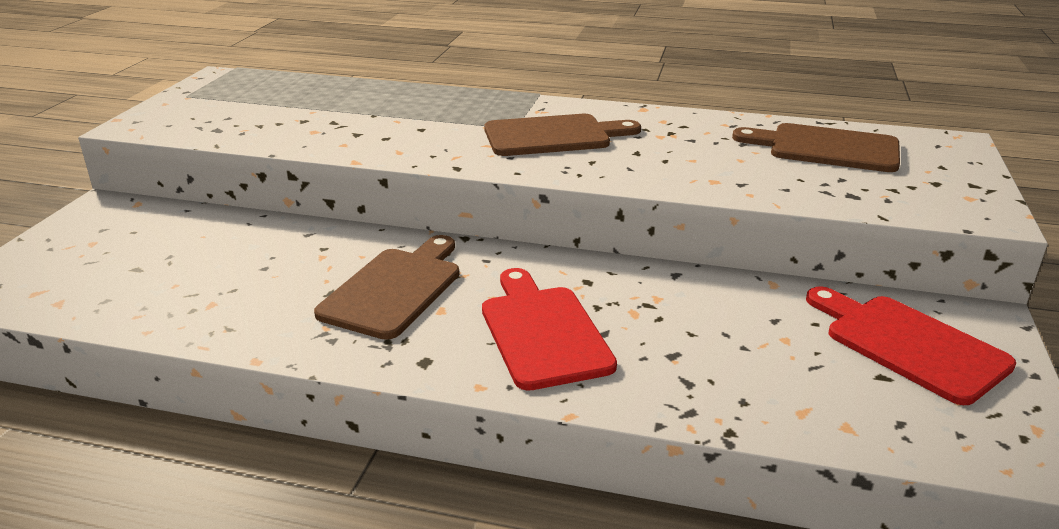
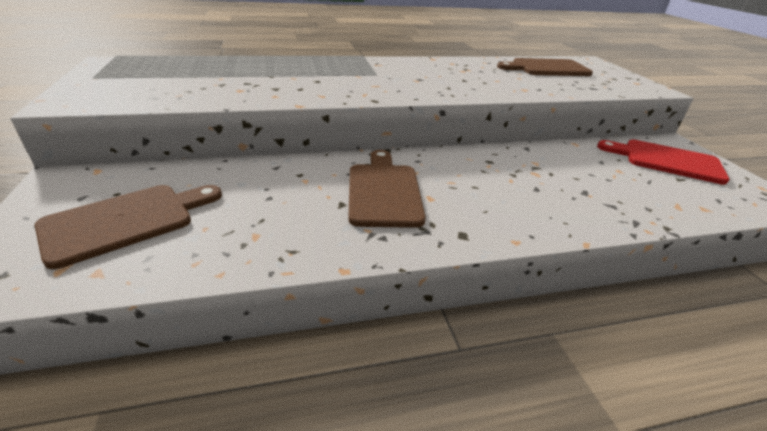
camera: 30 degrees left, 5 degrees up
red cutting board [482,268,617,391] -> none
brown cutting board [484,114,641,156] -> brown cutting board moved to [35,185,222,269]

